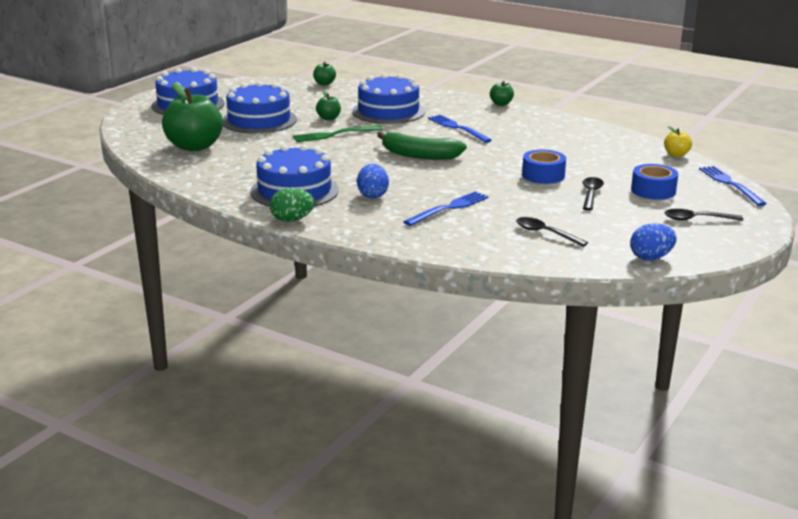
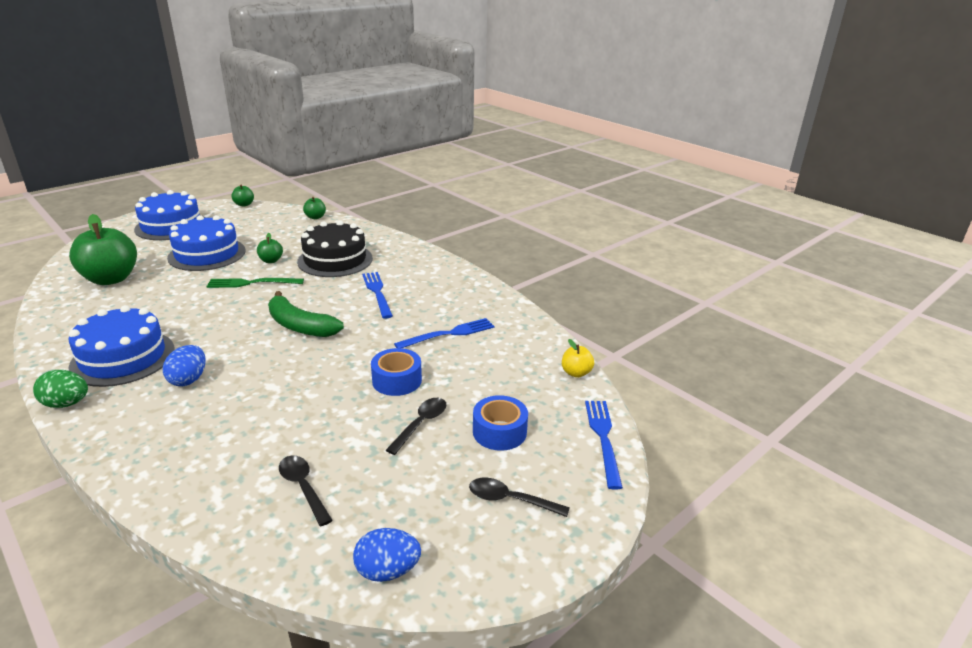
camera: 15 degrees right, 5 degrees up
blue cake [352,74,425,124] -> black cake [297,220,373,277]
blue fork [404,191,488,226] -> blue fork moved to [394,318,495,348]
green apple [490,81,514,106] -> green apple moved to [231,185,254,206]

